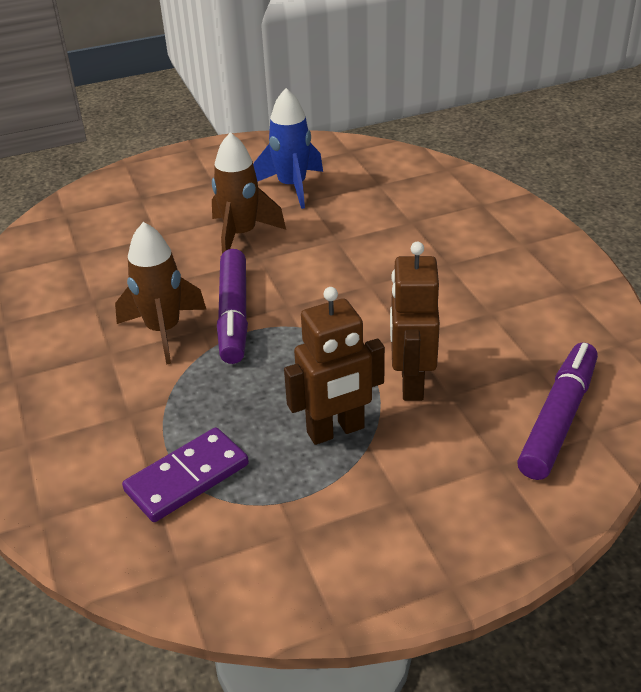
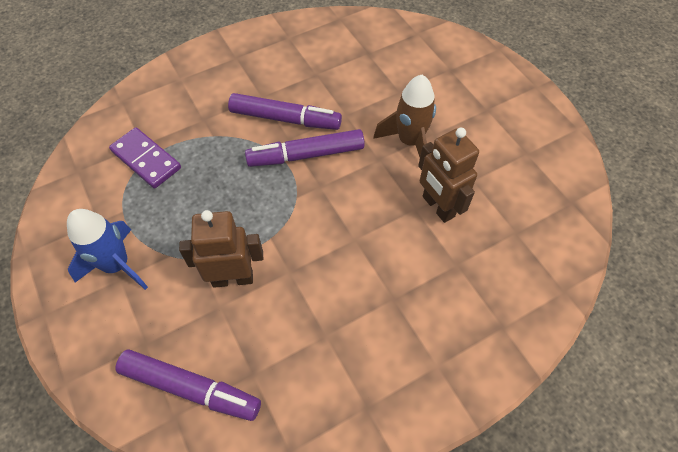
camera: 80 degrees right, 20 degrees up
brown rocket [115,222,207,365] -> purple marker [228,93,342,130]
blue rocket [253,88,323,209] -> blue rocket moved to [67,209,148,290]
brown robot [284,287,385,445] -> brown robot moved to [418,128,479,223]

